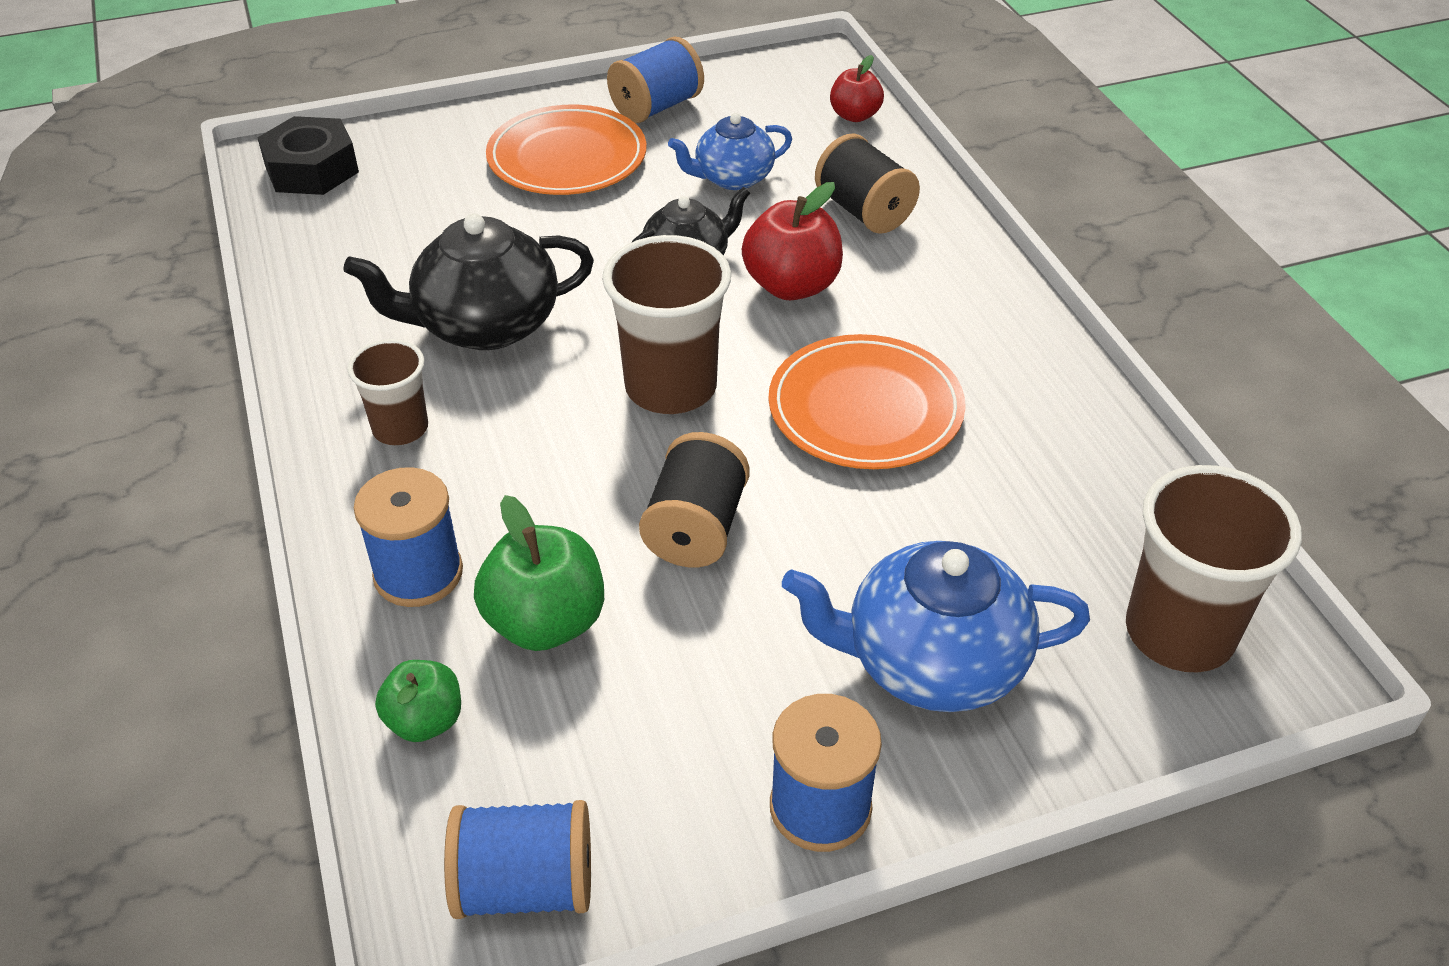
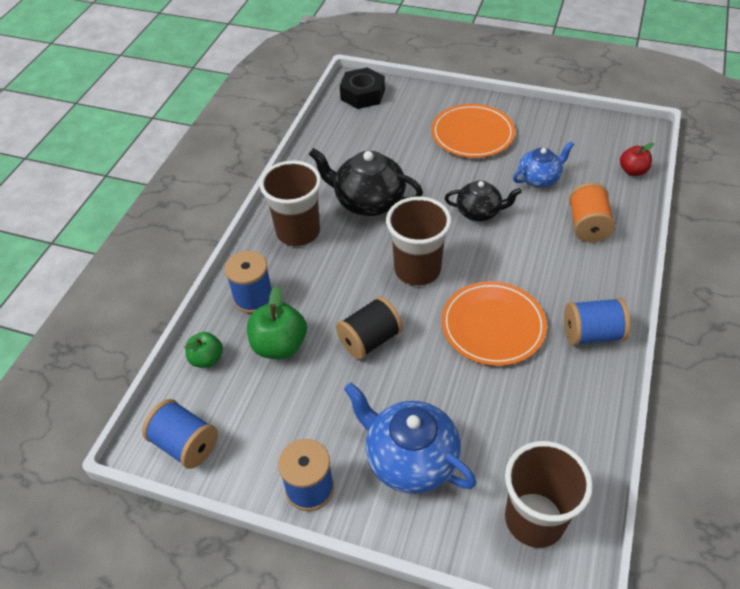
camera: 40 degrees right, 5 degrees up
brown cup [347,339,428,445] -> brown cup [260,160,321,246], size x1.70
blue spool [607,36,704,123] -> blue spool moved to [564,298,631,346]
blue teapot [668,113,792,190] -> blue teapot turned 135 degrees clockwise [513,141,574,187]
red apple [742,182,843,300] -> none
black spool [815,133,920,234] -> orange spool [569,183,615,242]

